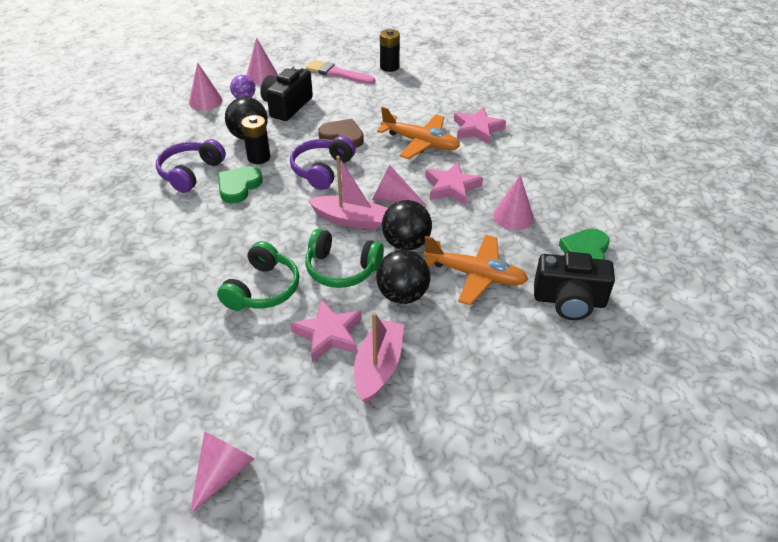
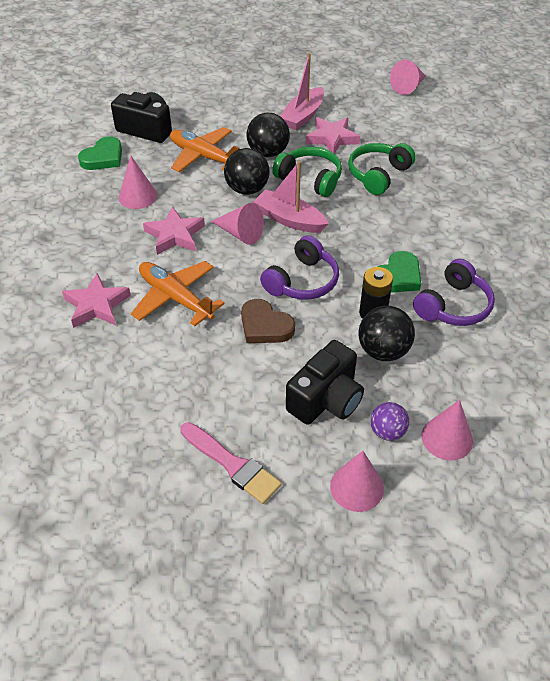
camera: 165 degrees left, 5 degrees up
black battery [380,29,400,72] -> none

